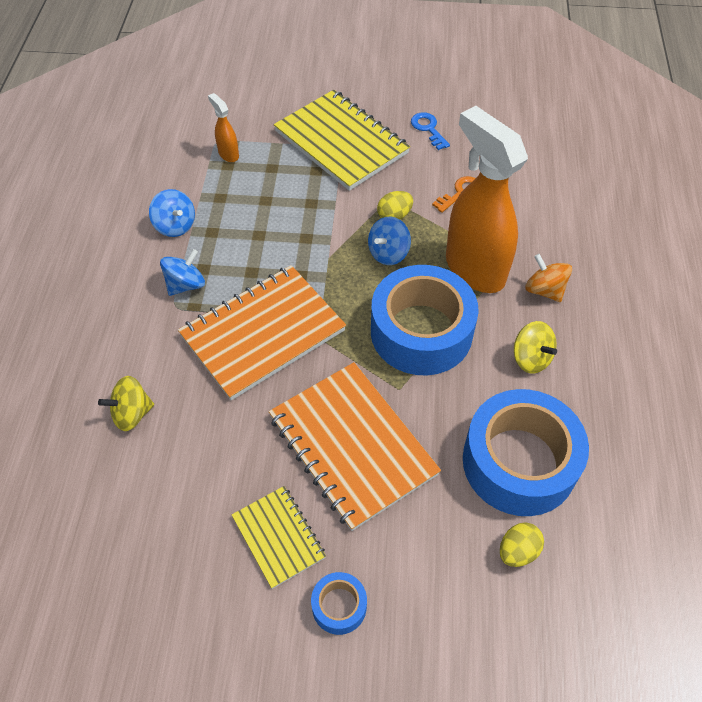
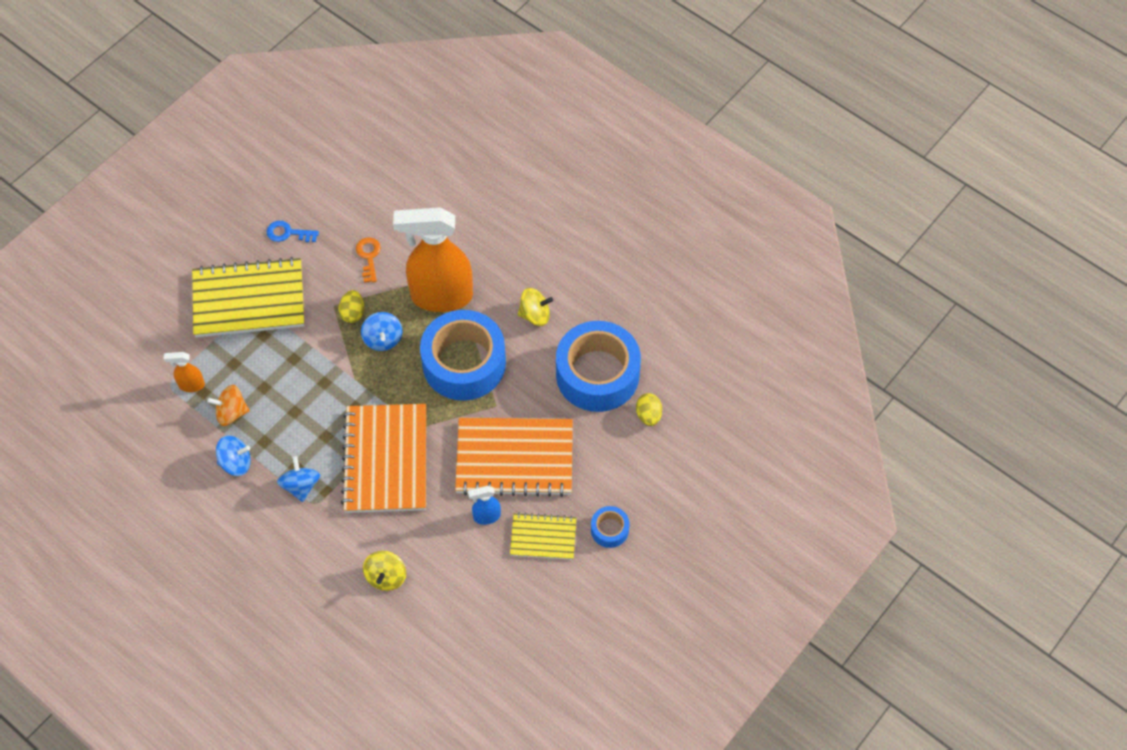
camera: 55 degrees left, 5 degrees up
orange spinning top [525,254,572,302] -> orange spinning top moved to [207,385,250,426]
none -> blue spray bottle [468,486,501,525]

